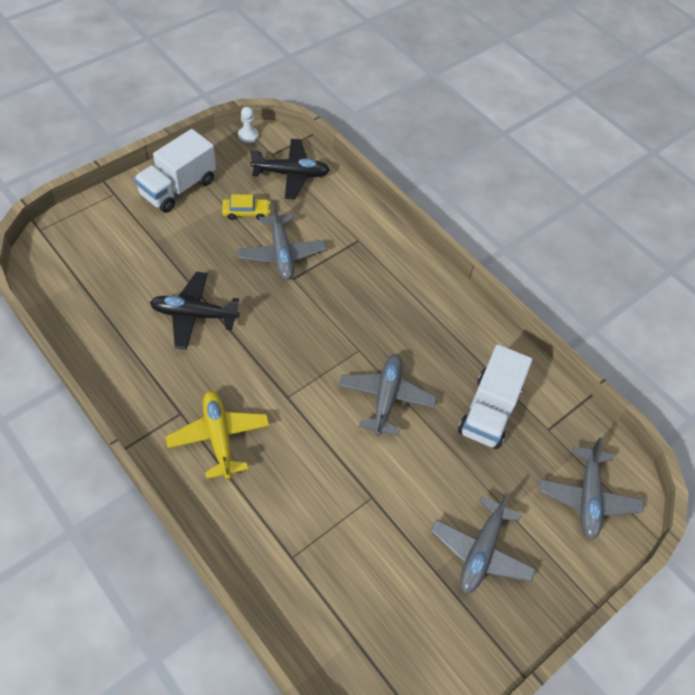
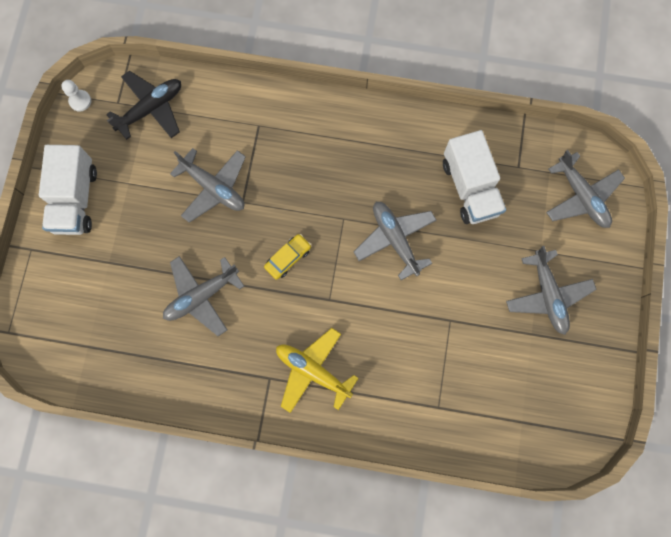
camera: 35 degrees left, 20 degrees up
black plane [150,271,240,350] -> grey plane [163,256,244,336]
yellow car [222,194,271,220] -> yellow car moved to [264,234,311,280]

